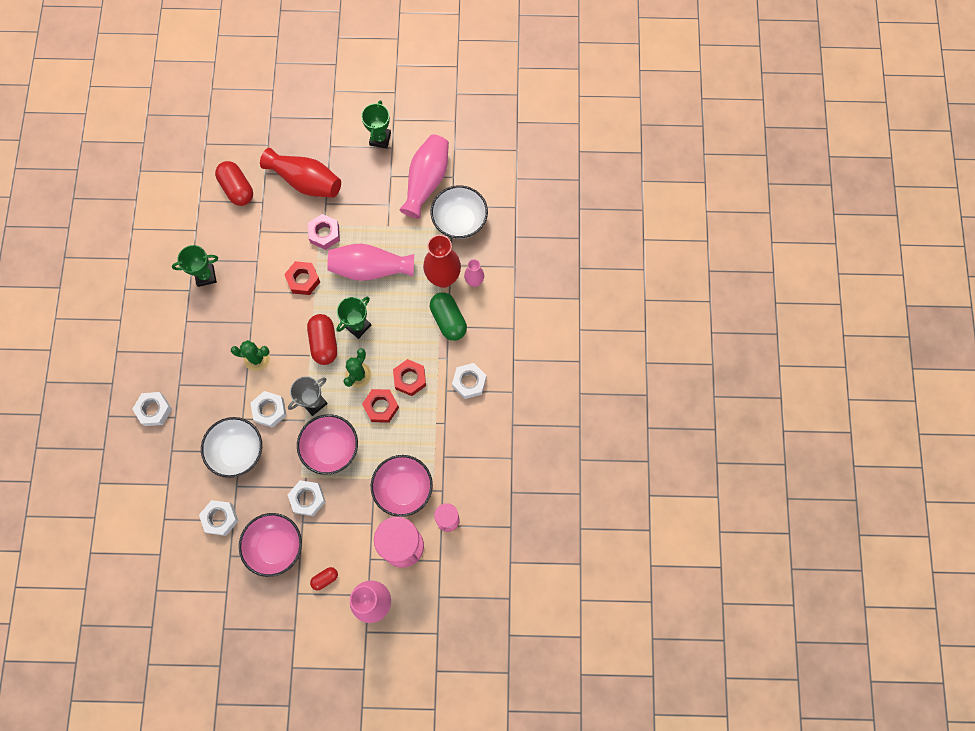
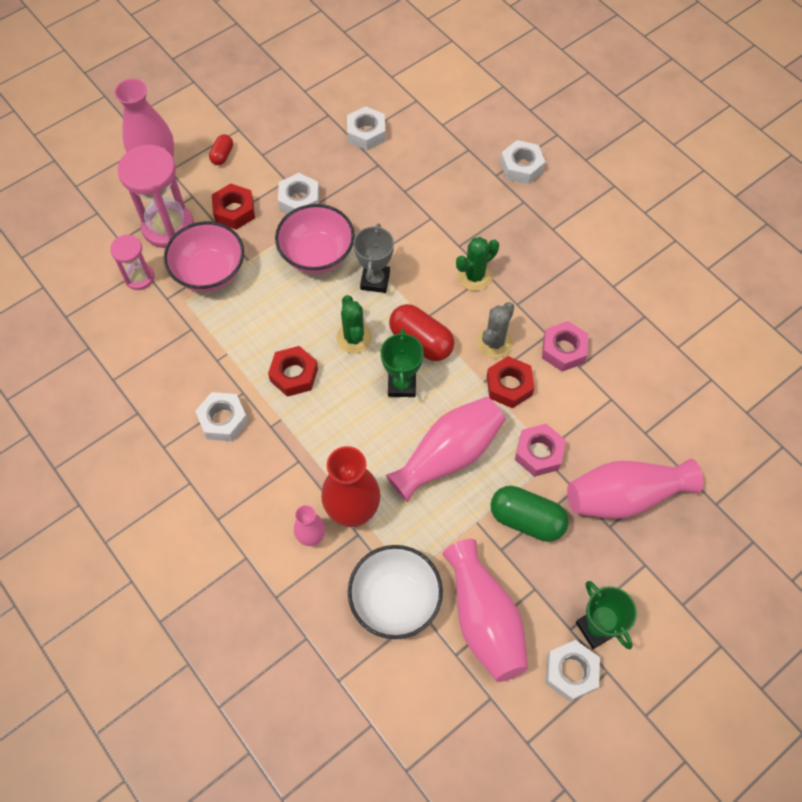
camera: 140 degrees right, 10 degrees down
green trophy [172,245,218,287] -> none
white bowl [201,417,262,478] -> none
red capsule [215,161,253,206] -> none
pink bowl [239,513,302,577] -> none
white nut [250,391,287,428] -> white nut moved to [546,640,600,701]
red vase [260,148,341,198] -> pink vase [567,459,703,519]
red nut [362,389,399,423] -> red nut moved to [212,183,255,230]
green capsule [430,292,467,341] -> green capsule moved to [490,486,569,542]
none -> grey cactus [477,302,515,358]
none -> pink nut [542,321,589,372]

